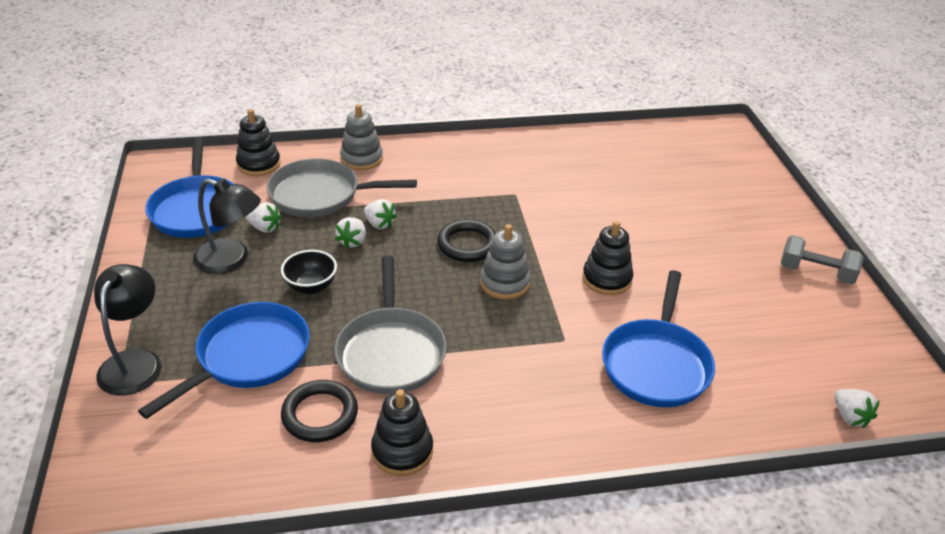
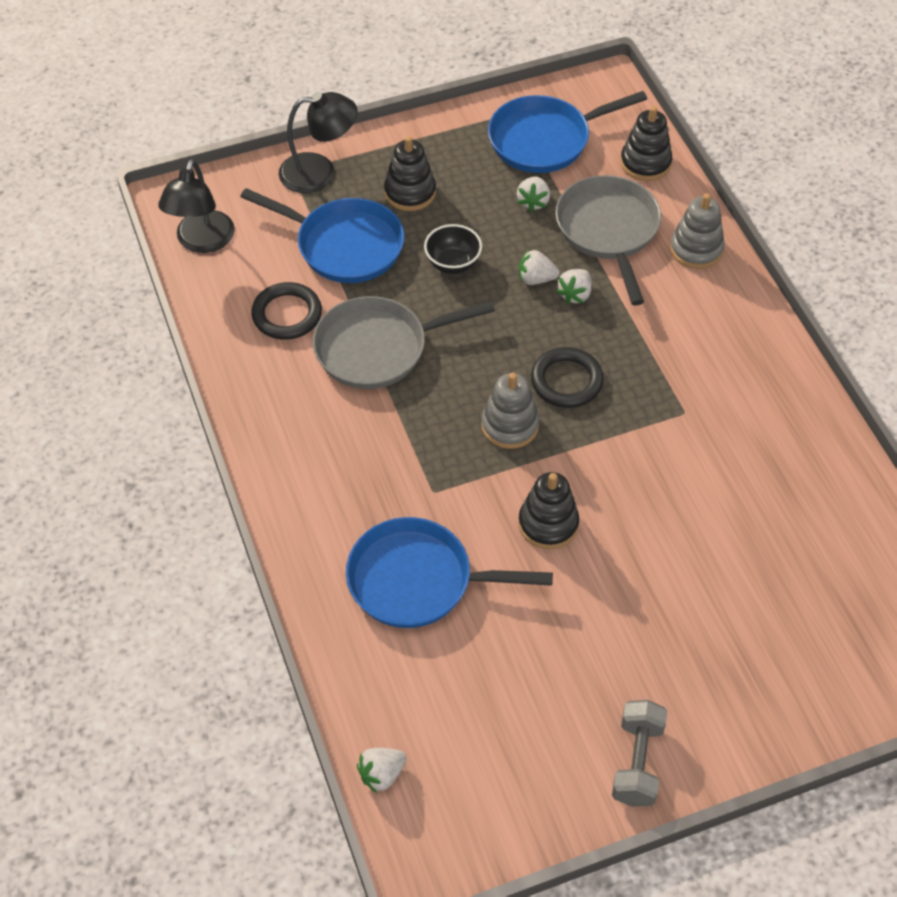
camera: 80 degrees right, 15 degrees up
black lamp [193,178,261,274] -> black lamp moved to [158,159,235,253]
black stacking toy [371,389,433,476] -> black stacking toy moved to [384,136,436,211]

